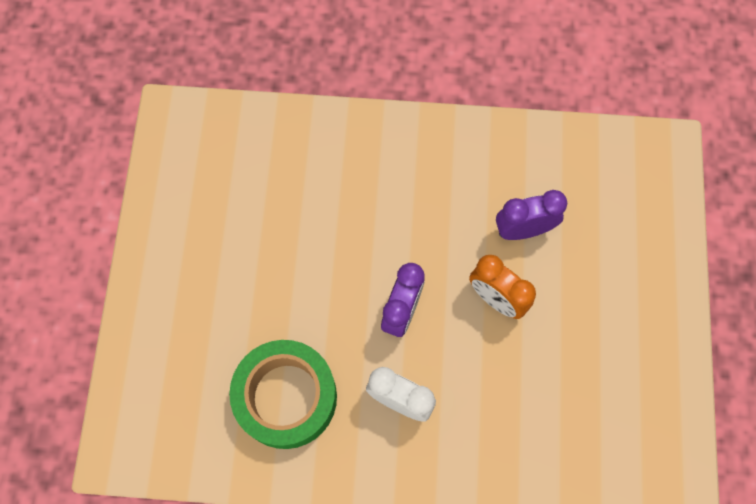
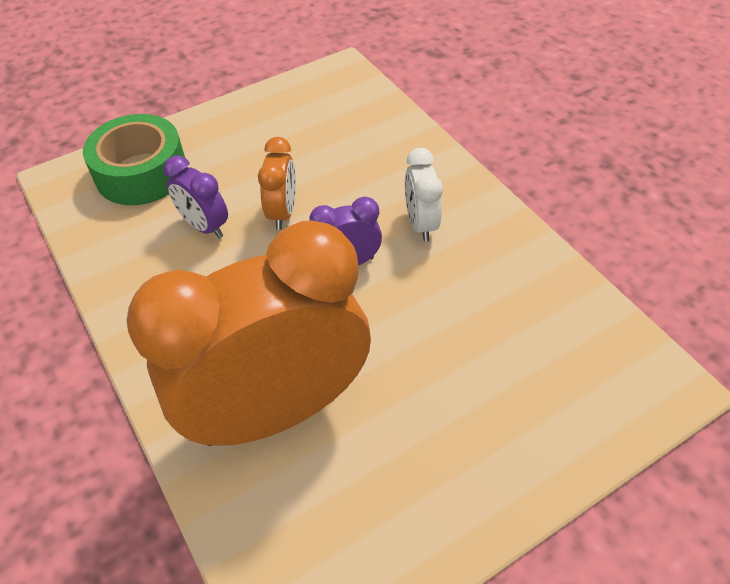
camera: 125 degrees left, 20 degrees down
green tape [229,340,337,449] -> green tape moved to [83,114,187,205]
none -> orange clock [126,220,371,446]

